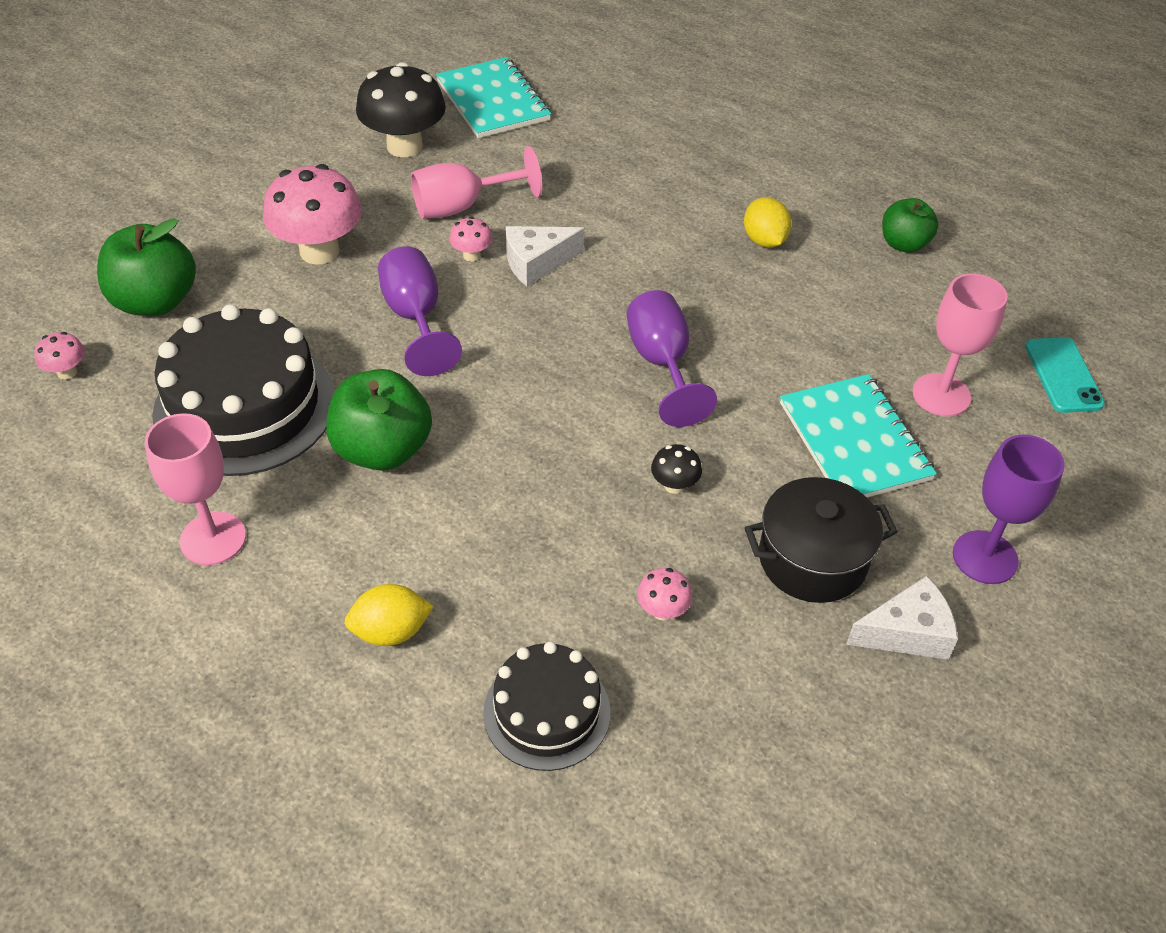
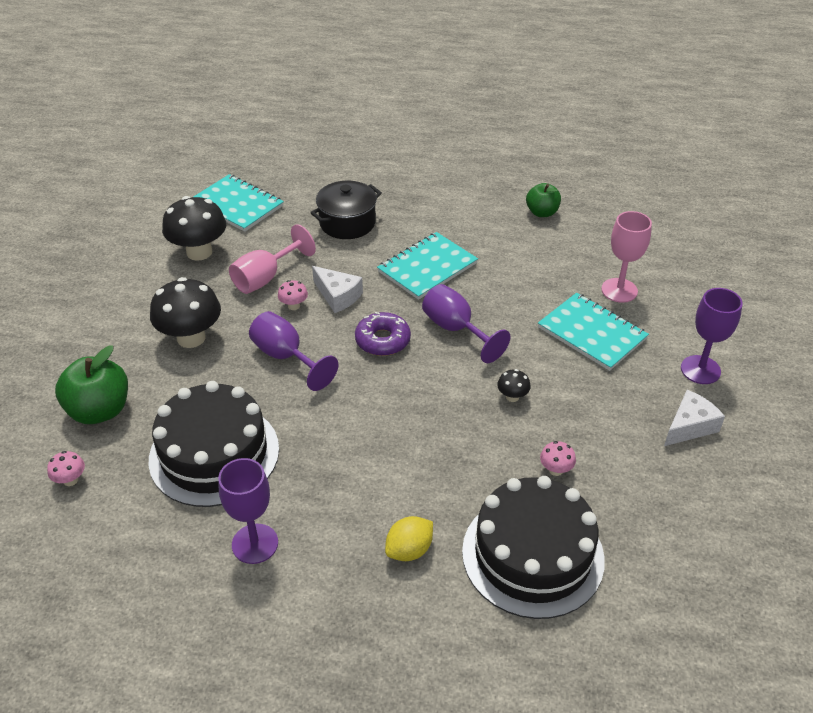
camera: 25 degrees left, 5 degrees down
pink goblet [145,413,246,565] -> purple goblet [218,458,278,564]
pink mushroom [263,164,362,265] -> black mushroom [150,277,221,348]
green apple [326,369,432,471] -> none
black cake [483,641,610,771] -> black cake [462,476,605,619], size x1.70
white cheese [506,226,585,286] -> white cheese turned 90 degrees counterclockwise [312,266,363,313]
yellow lemon [744,197,792,248] -> none
black pot [745,477,897,603] -> black pot moved to [310,181,382,239]
turquoise phone [1025,337,1105,413] -> none
none -> purple donut [355,312,411,356]
none -> turquoise notebook [377,232,478,300]

